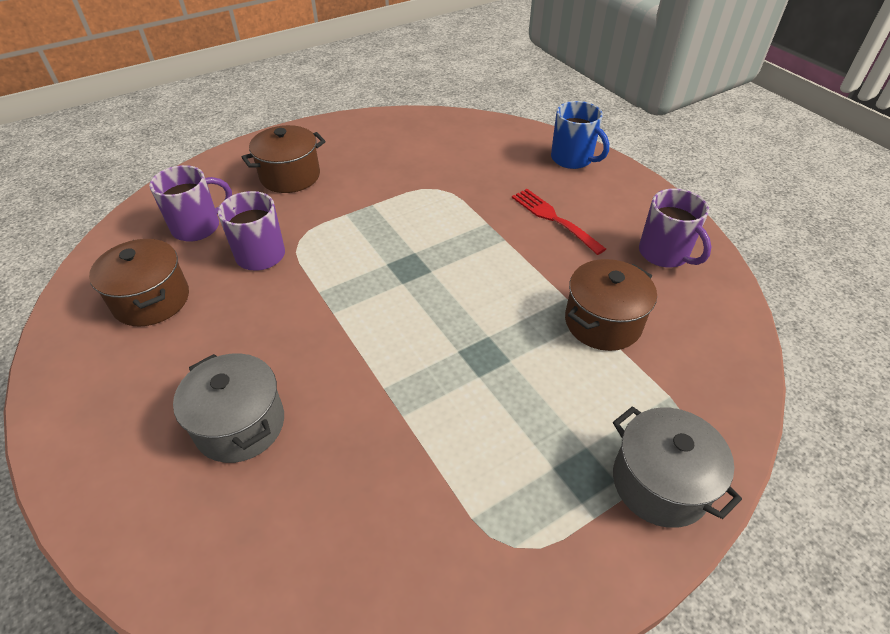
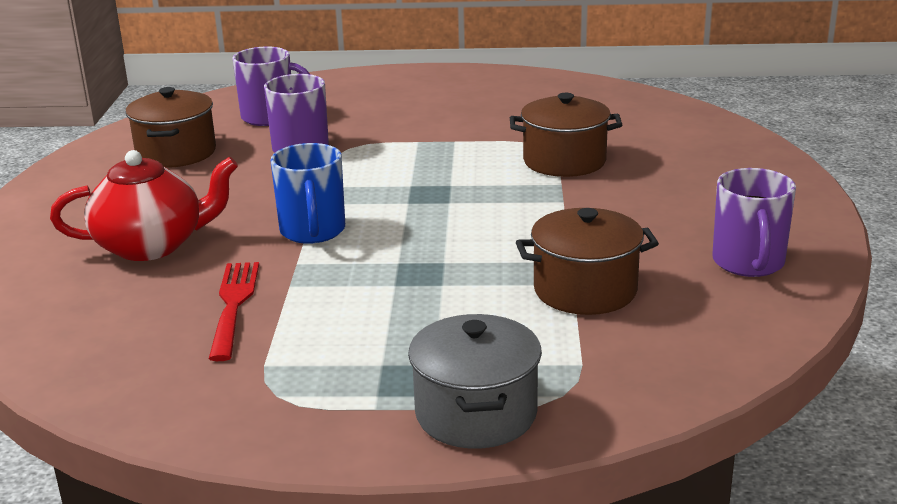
camera: 35 degrees right, 20 degrees down
grey pot [173,353,284,463] -> red teapot [50,150,238,261]
brown pot [242,125,326,193] -> brown pot moved to [510,93,622,177]
red fork [512,189,606,255] -> red fork moved to [209,262,259,361]
blue mug [551,101,609,169] -> blue mug moved to [270,143,345,244]

